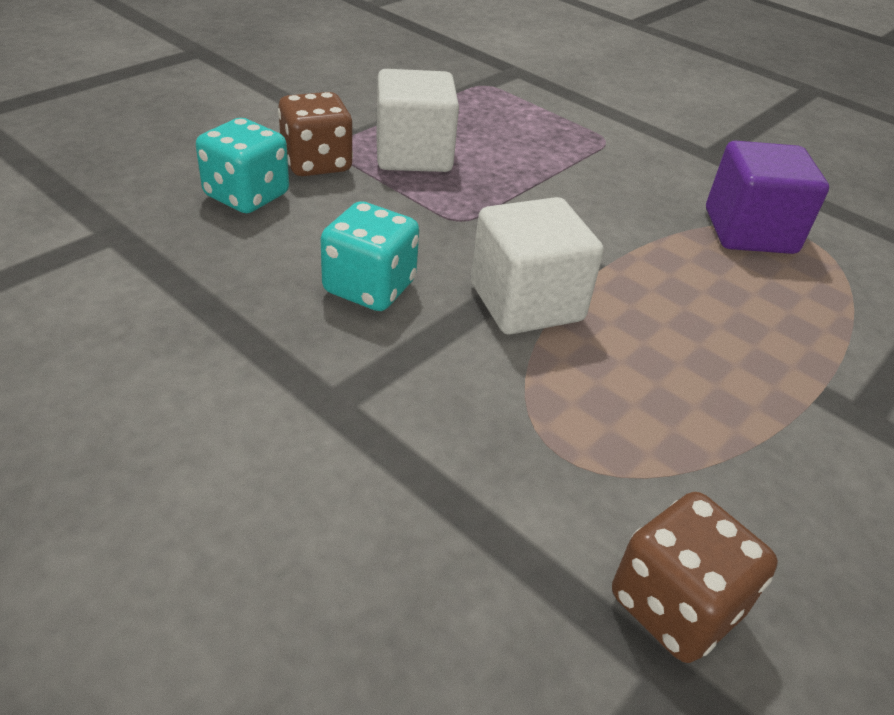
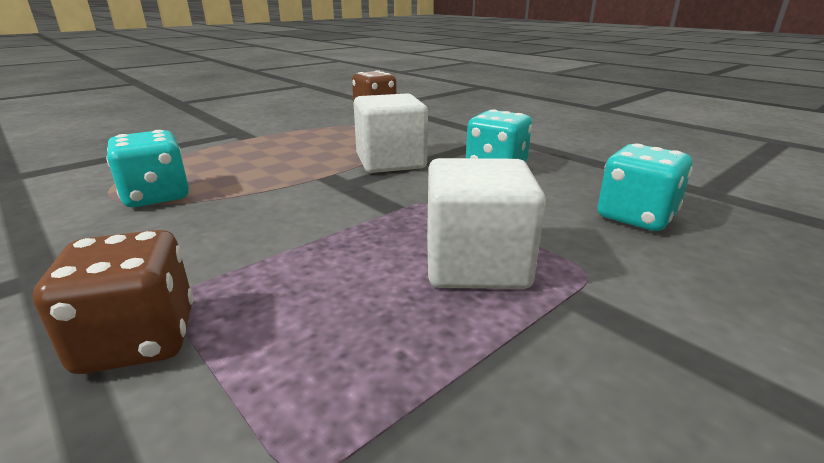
camera: 170 degrees left, 15 degrees down
brown dice [278,92,353,176] -> brown dice moved to [33,230,193,374]
purple cube [706,141,829,254] -> turquoise dice [106,130,189,207]

